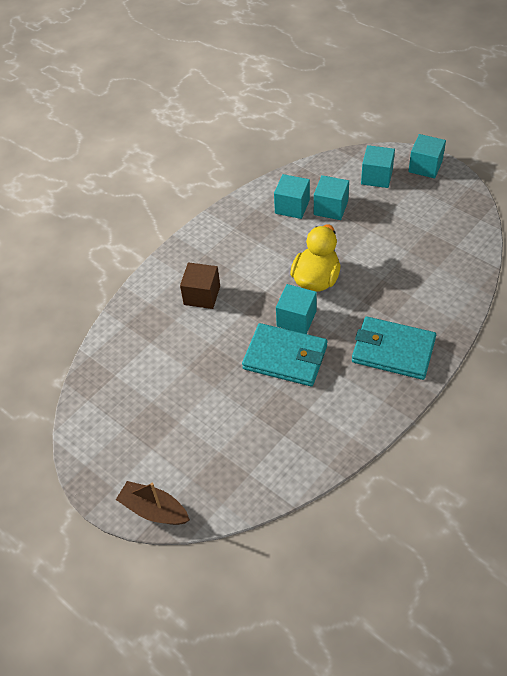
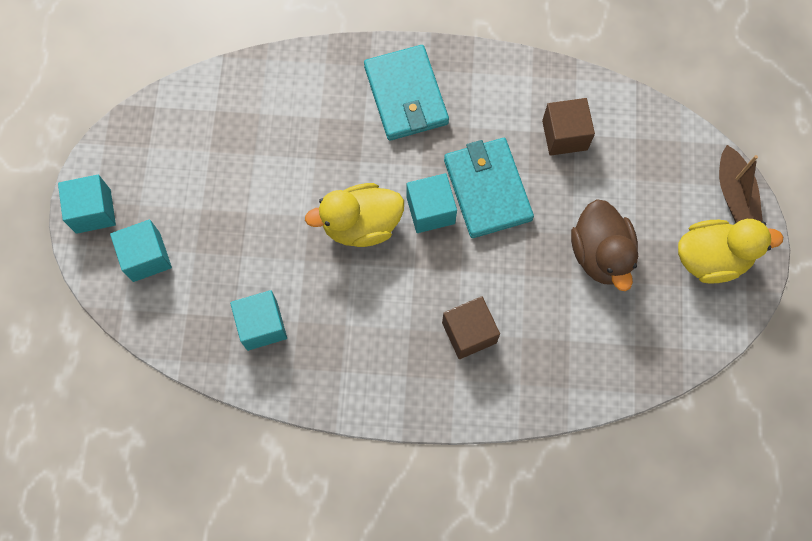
camera: 130 degrees left, 20 degrees up
turquoise cube [314,175,349,220] -> none
none -> brown cube [542,98,595,156]
none -> brown duck [571,199,638,291]
none -> yellow duck [678,219,783,284]

